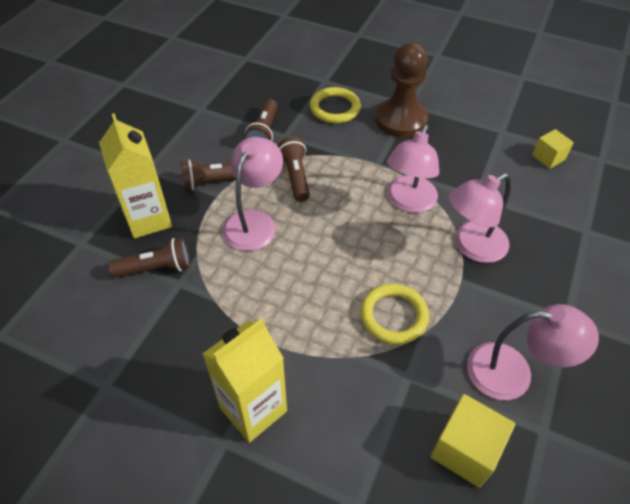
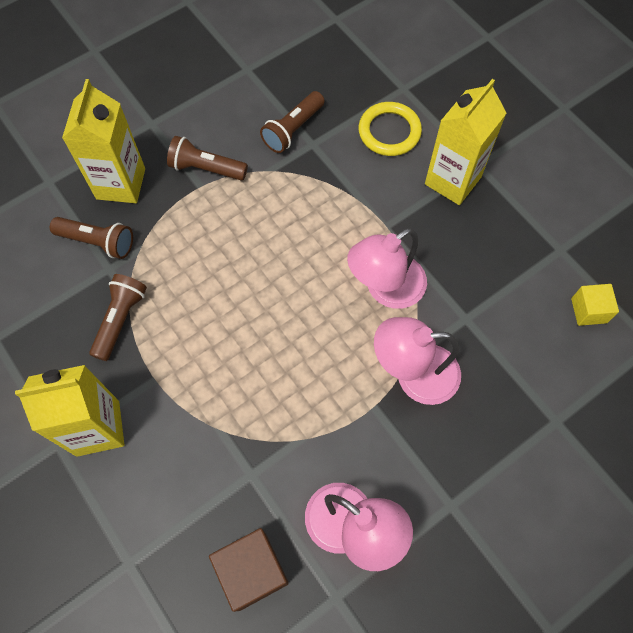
camera: 30 degrees right, 15 degrees up
pink lamp [222,137,283,251] -> none
brown flashlight [278,136,310,202] -> brown flashlight moved to [89,274,147,361]
yellow ring [360,284,429,344] -> none
brown pawn [375,43,428,138] -> yellow carton [425,79,507,205]
yellow cube [430,394,515,488] -> brown cube [209,528,289,612]

